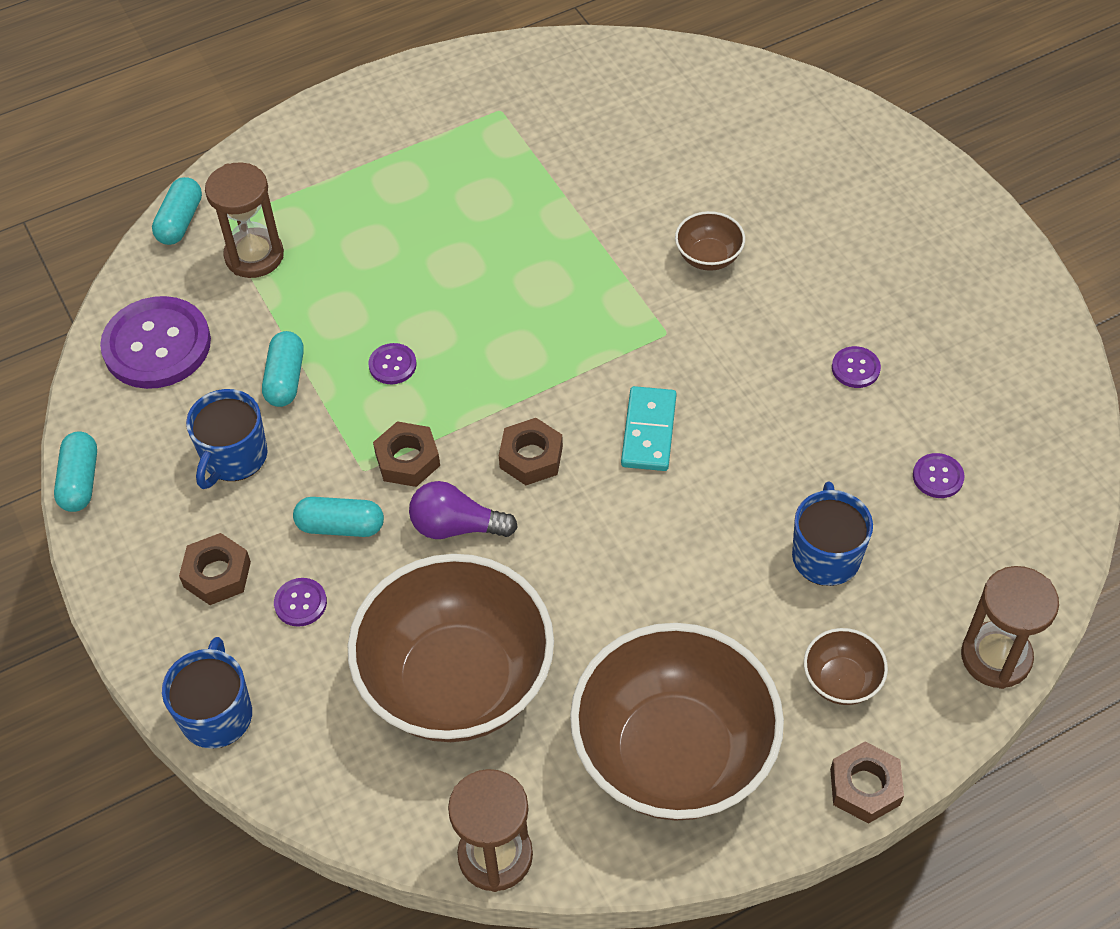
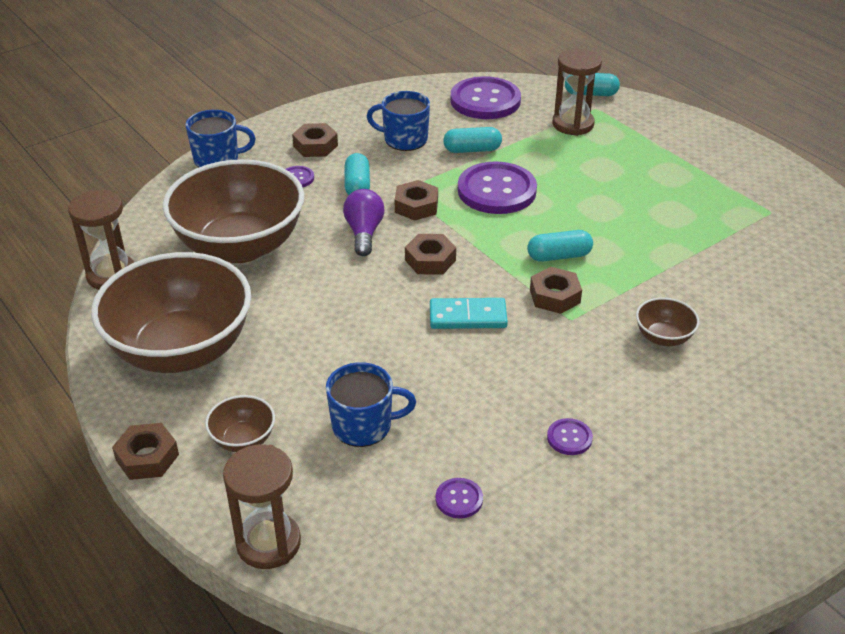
camera: 80 degrees right, 15 degrees down
turquoise capsule [54,431,97,512] -> turquoise capsule moved to [527,230,593,262]
purple button [368,343,417,384] -> purple button [458,161,537,214], size x2.28
none -> brown nut [530,267,582,314]

